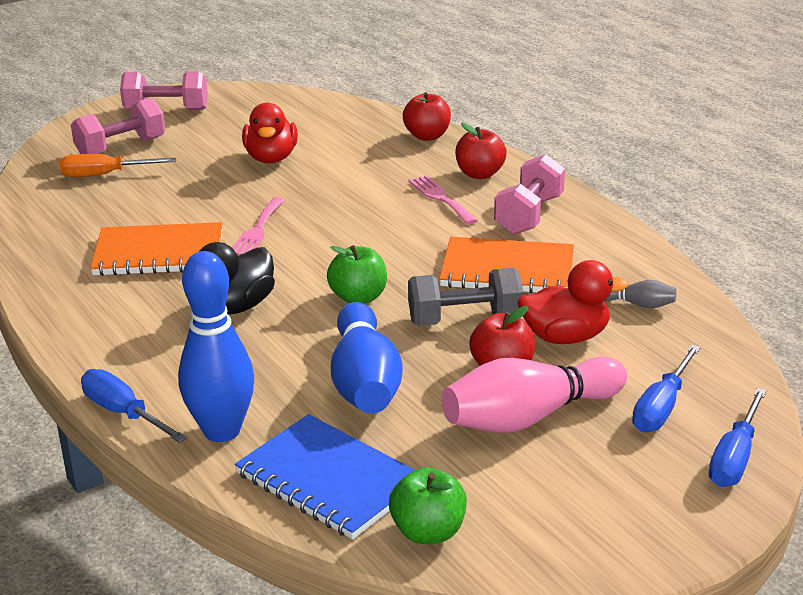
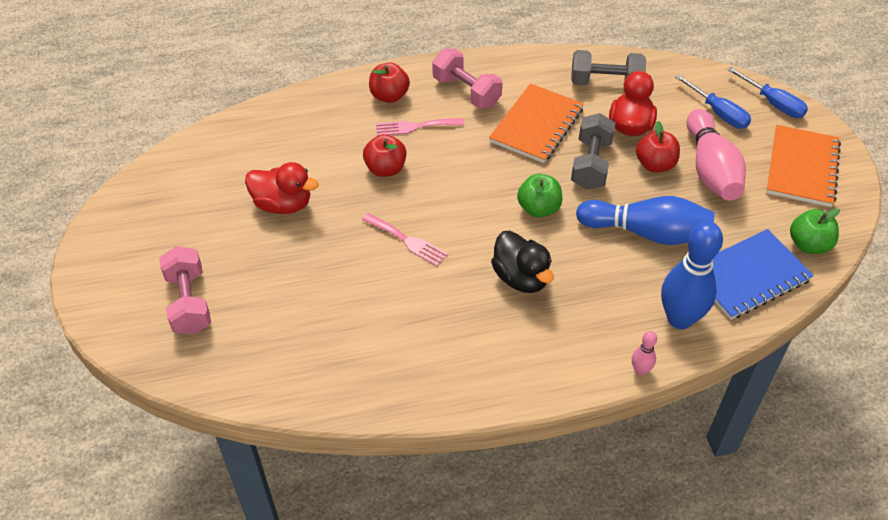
camera: 70 degrees left, 20 degrees up
orange screwdriver [60,154,177,177] -> none
blue screwdriver [81,369,187,443] -> pink bowling pin [632,331,657,375]
orange notebook [90,222,222,276] -> orange notebook moved to [766,125,841,207]
pink dumbbell [120,71,208,110] -> none
red apple [403,92,451,141] -> red apple moved to [363,134,407,177]
grey bowling pin [605,280,676,308] -> grey dumbbell [571,50,646,85]

